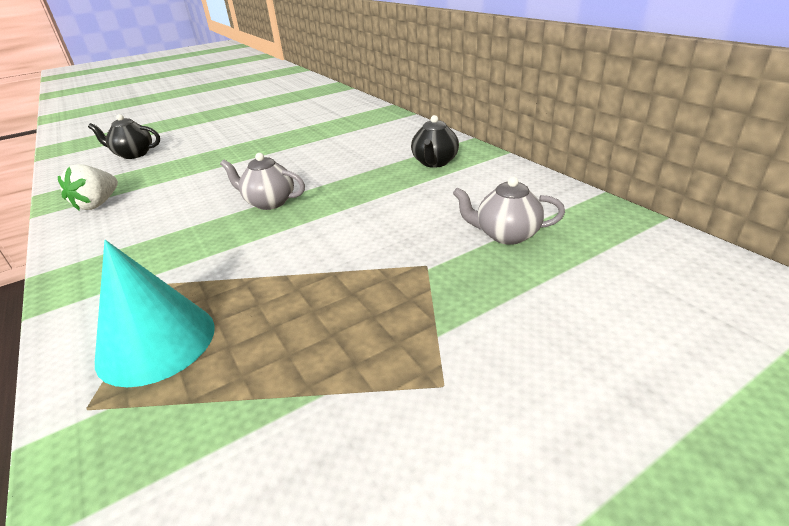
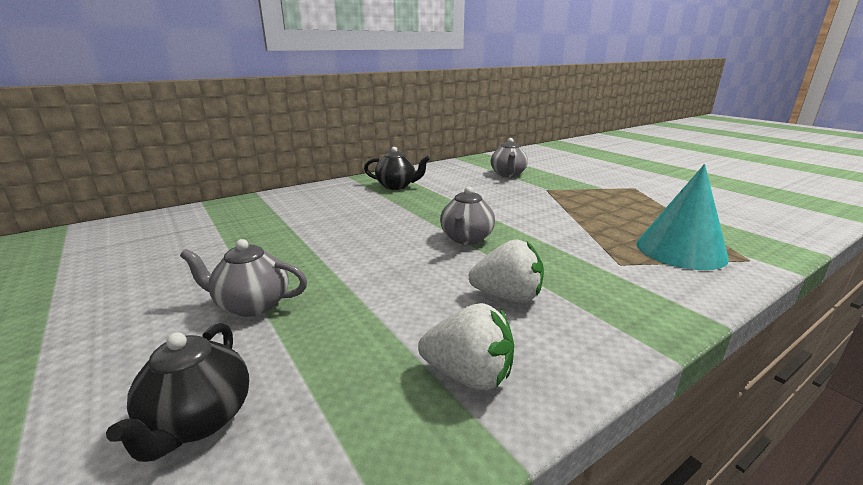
camera: 95 degrees left, 10 degrees down
none -> grey teapot [180,239,307,317]
none -> white strawberry [469,239,544,303]

